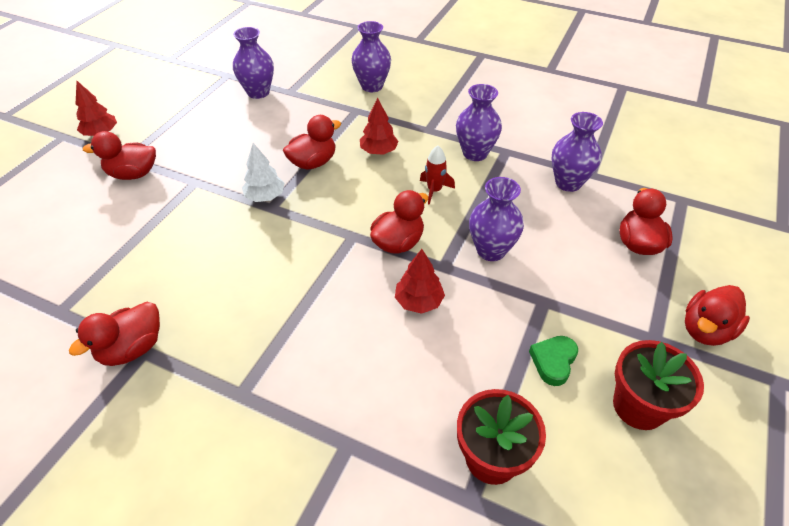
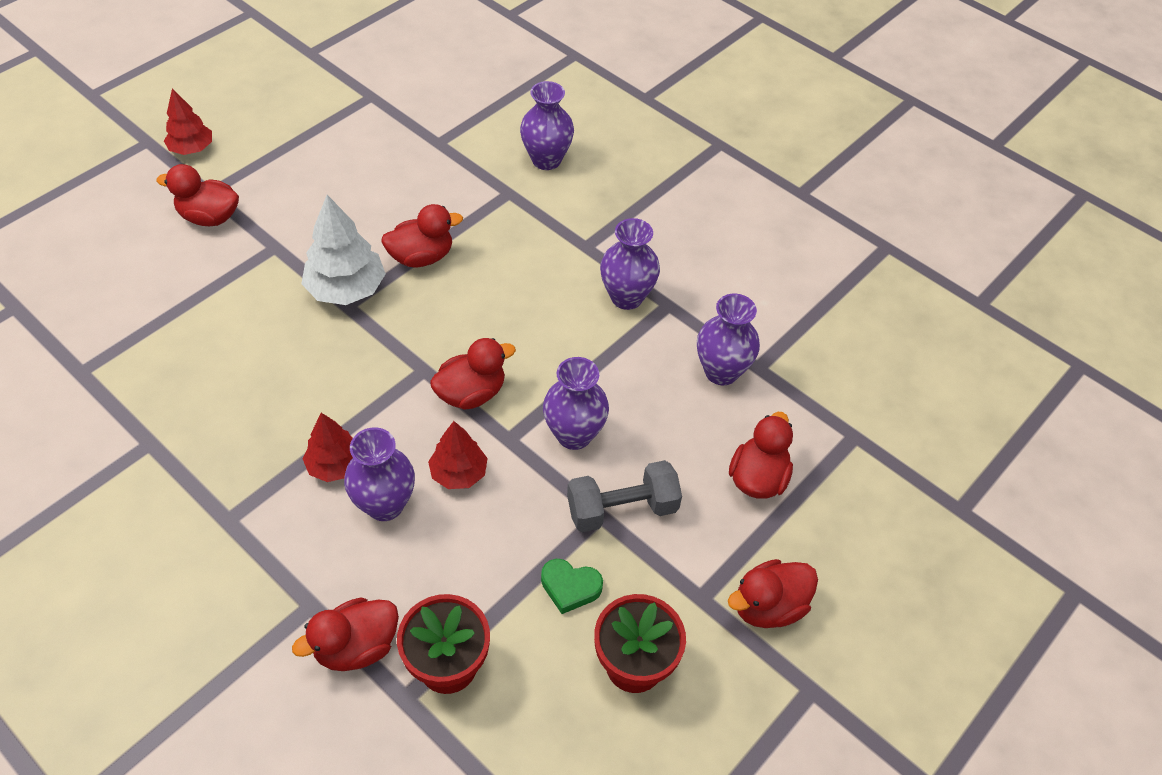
camera: 15 degrees right, 5 degrees up
red duck [69,302,160,366] -> red duck moved to [292,597,399,671]
purple vase [233,27,274,99] -> purple vase moved to [344,427,415,521]
white tree [242,143,285,202] -> white tree [301,195,386,305], size x1.57
red tree [360,98,399,155] -> red tree moved to [303,413,353,482]
red rocket [420,145,455,205] -> none
green heart [529,336,578,386] -> green heart turned 120 degrees counterclockwise [541,559,603,614]
none -> grey dumbbell [567,460,682,532]

